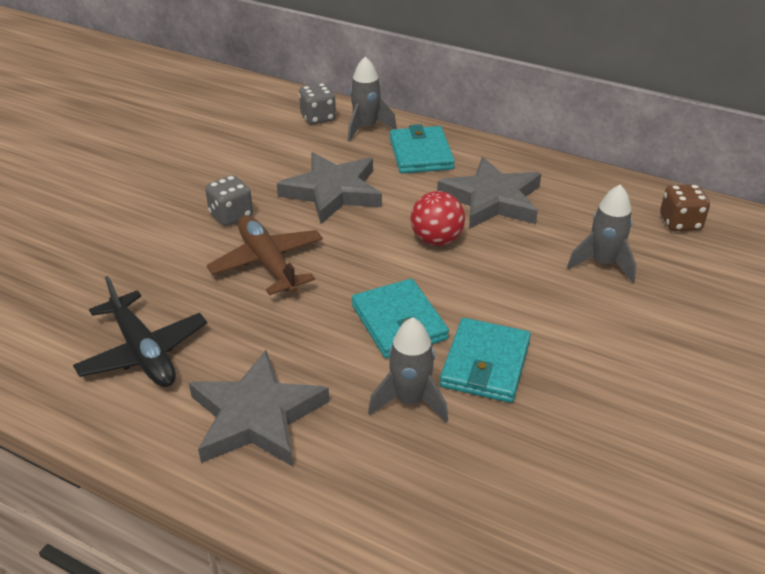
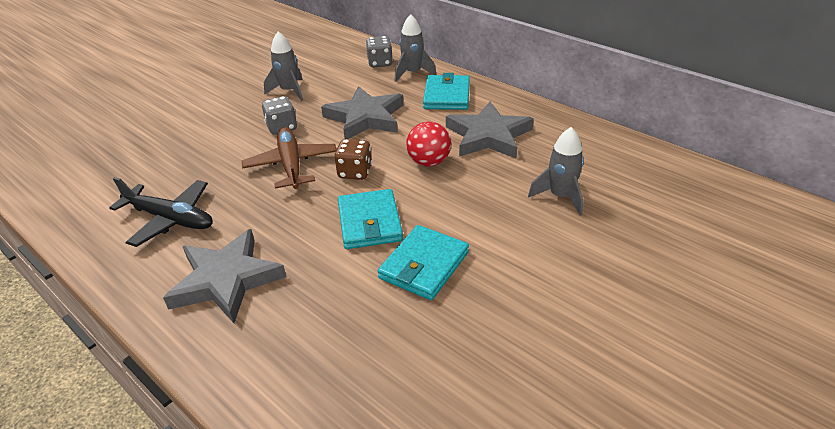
camera: 15 degrees right, 0 degrees up
black plane [73,276,207,387] -> black plane turned 45 degrees counterclockwise [109,177,213,247]
grey rocket [368,317,448,423] -> grey rocket moved to [264,32,303,101]
brown dice [660,184,710,231] -> brown dice moved to [335,139,372,180]

